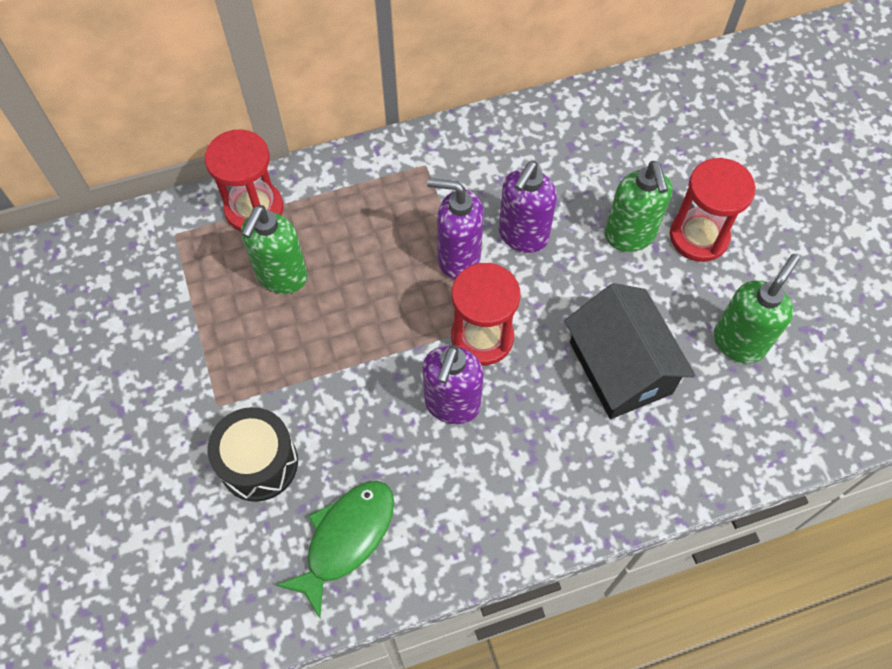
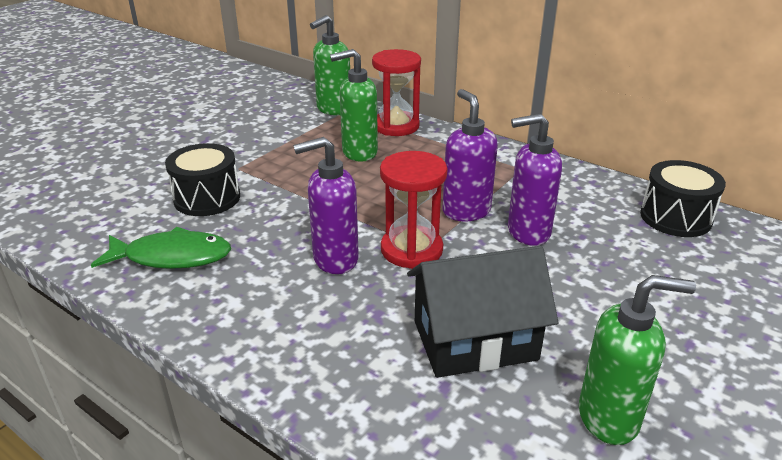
camera: 55 degrees right, 30 degrees down
black house [565,283,696,419] -> black house turned 45 degrees clockwise [407,246,559,378]
green soap dispenser [605,161,673,252] -> green soap dispenser moved to [310,15,350,115]
red hourglass [670,158,756,262] -> none
none -> black drum [640,160,726,237]

